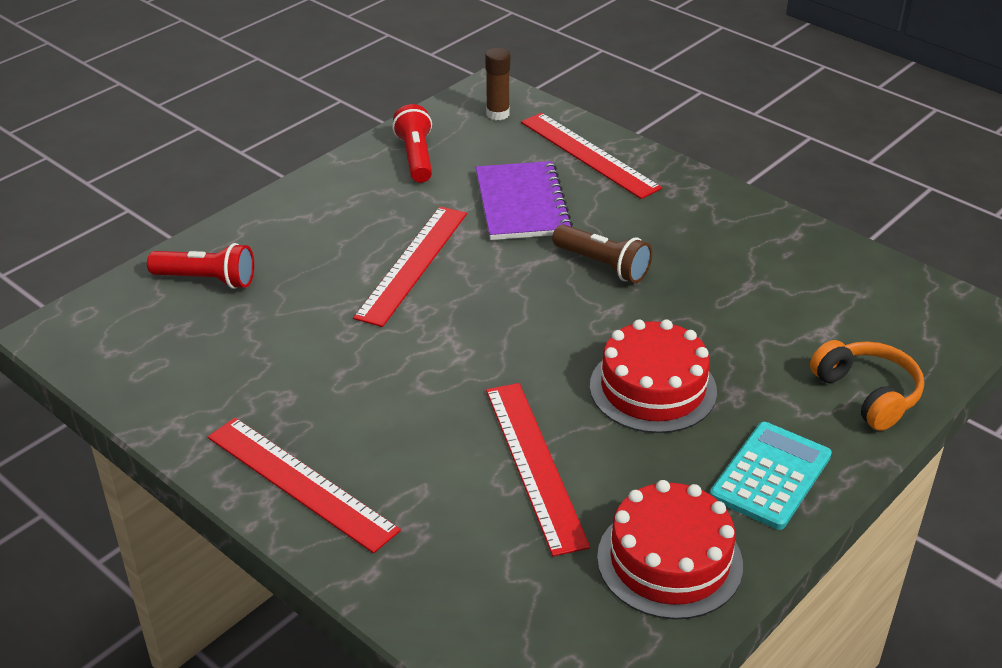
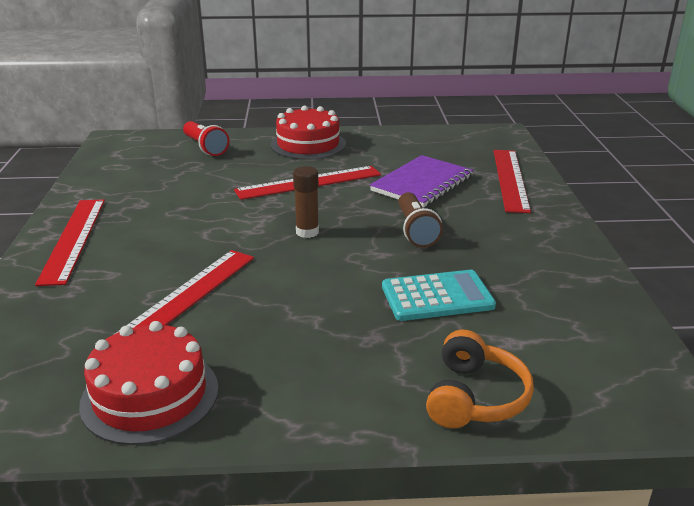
camera: 45 degrees right, 10 degrees down
red flashlight [392,104,432,183] -> none
brown glue stick [485,48,510,120] -> brown glue stick moved to [293,166,319,238]
red cake [590,319,717,433] -> red cake moved to [271,106,346,160]
turquoise calculator [710,422,832,530] -> turquoise calculator moved to [382,270,496,321]

